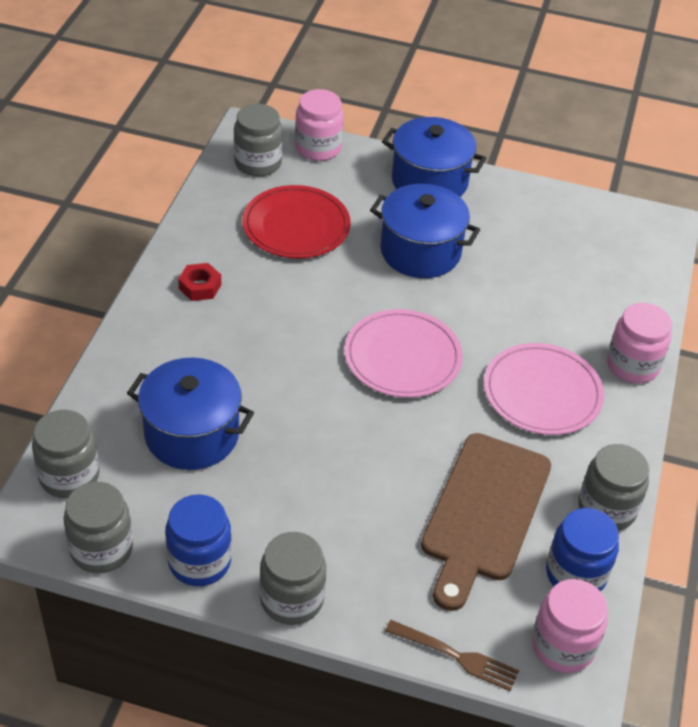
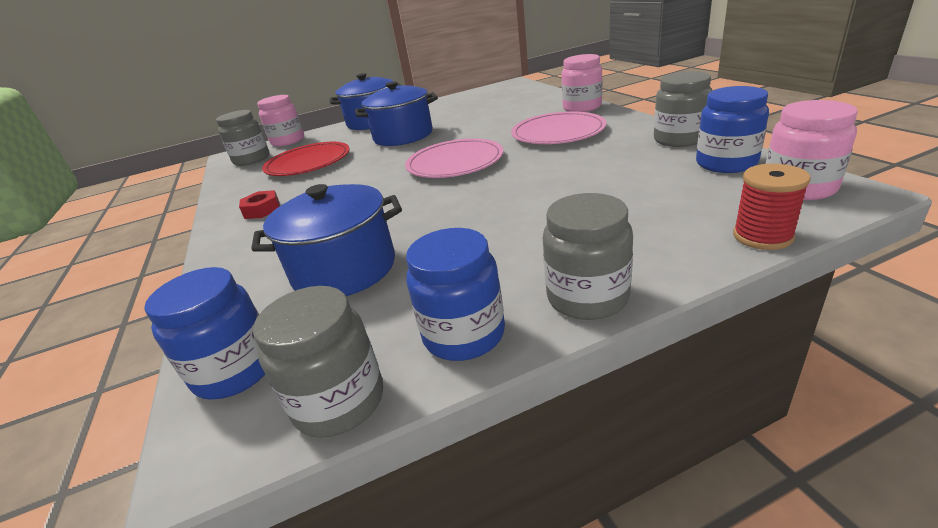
camera: 30 degrees left, 15 degrees down
grey jar [32,410,99,498] -> blue jar [144,267,265,400]
brown fork [385,620,519,692] -> red spool [733,164,811,250]
brown cutting board [421,433,551,611] -> none

